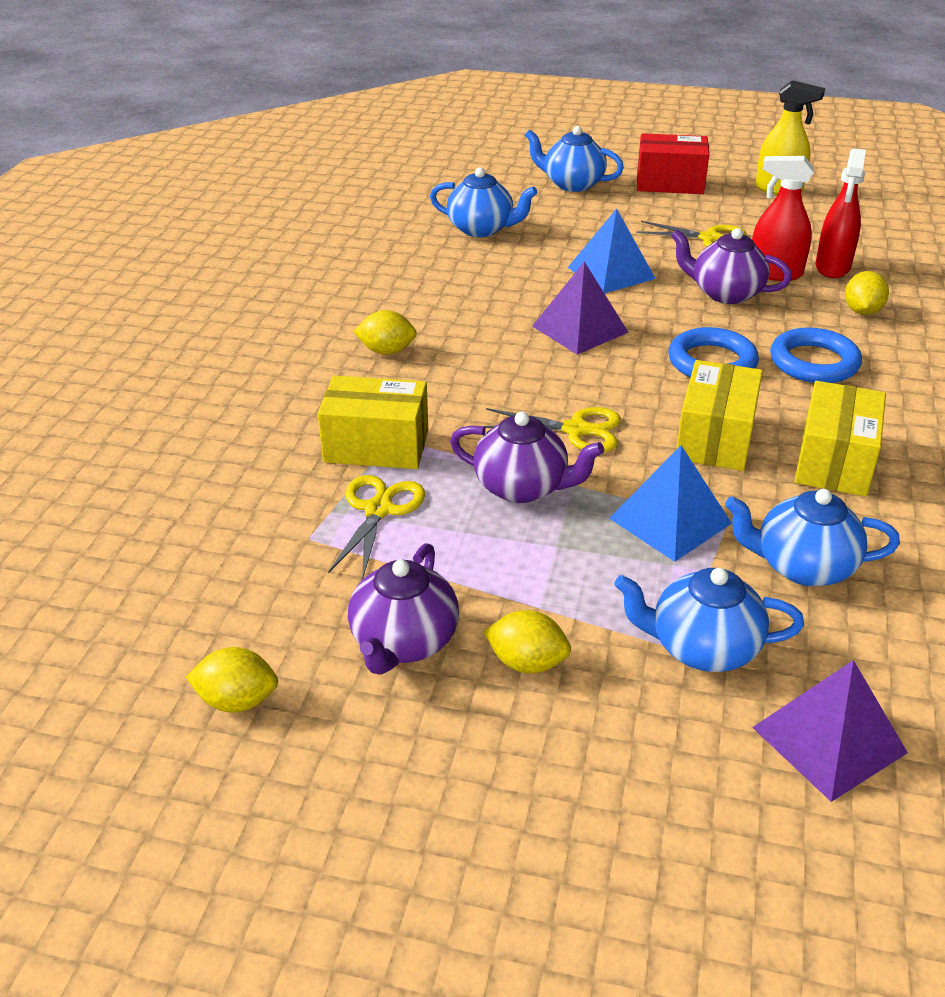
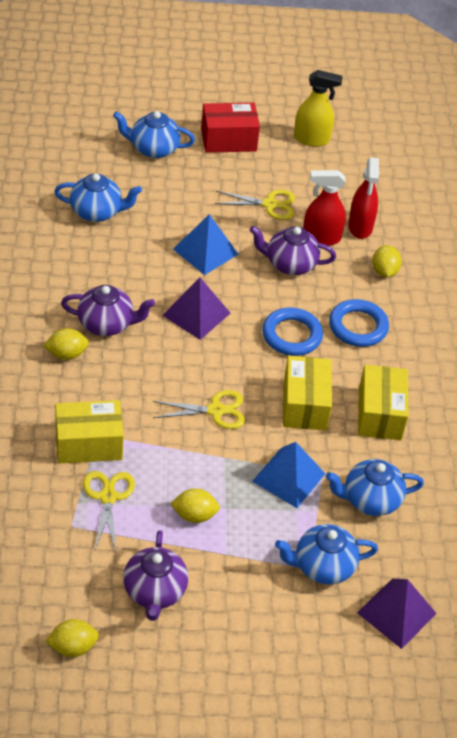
camera: 20 degrees left, 10 degrees up
purple teapot [450,411,604,503] -> purple teapot moved to [61,285,155,336]
yellow lemon [483,610,571,673] -> yellow lemon moved to [170,489,220,523]

